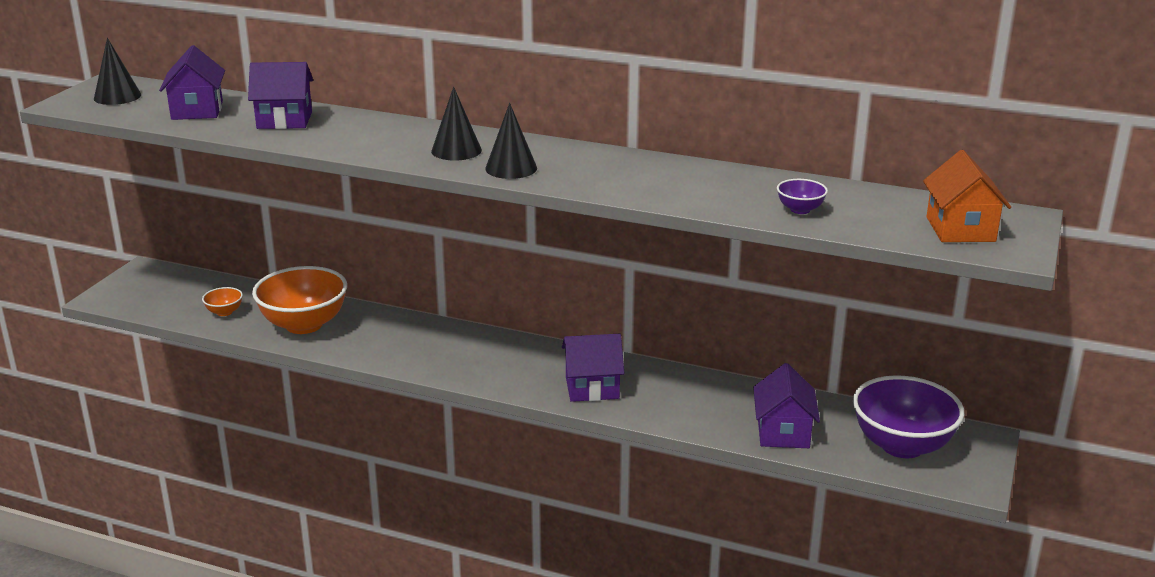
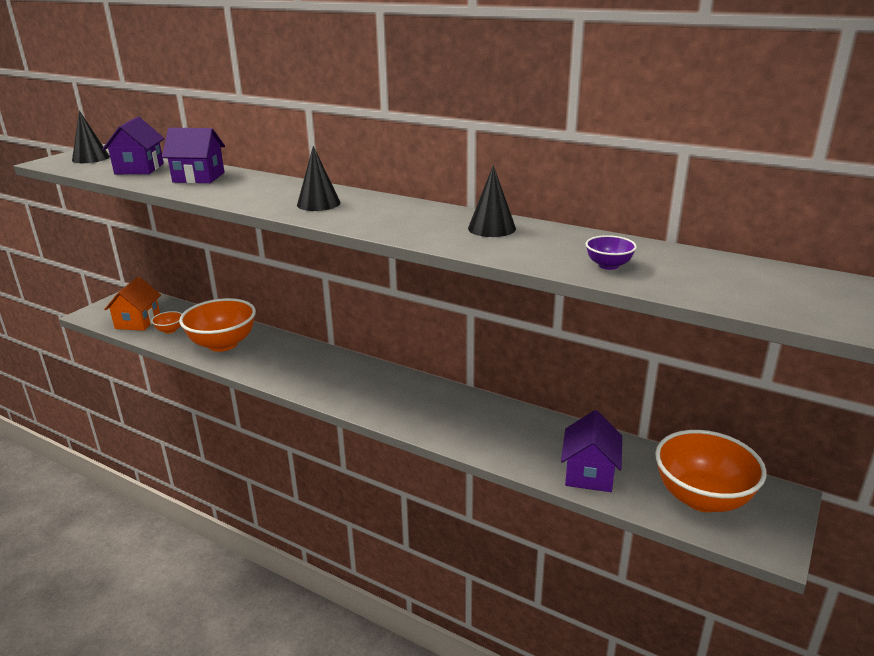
camera: 10 degrees right, 0 degrees up
black cone [485,103,537,179] -> black cone moved to [468,165,516,237]
purple house [562,334,624,402] -> none
purple bowl [853,375,964,458] -> orange bowl [655,430,767,512]
orange house [923,150,1011,242] -> orange house moved to [104,277,161,331]

